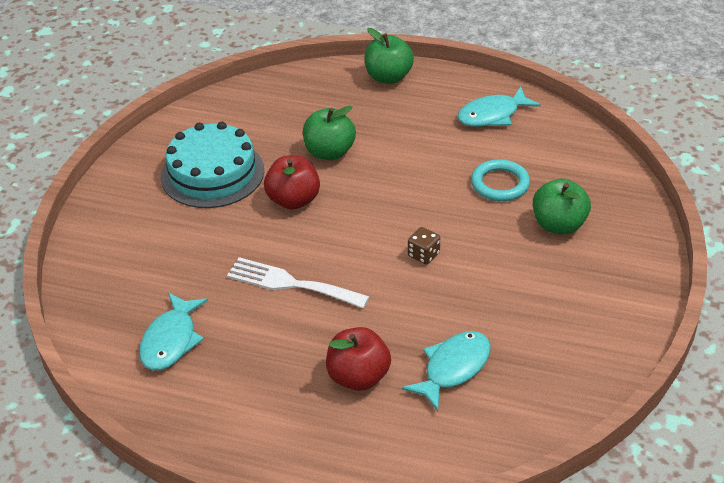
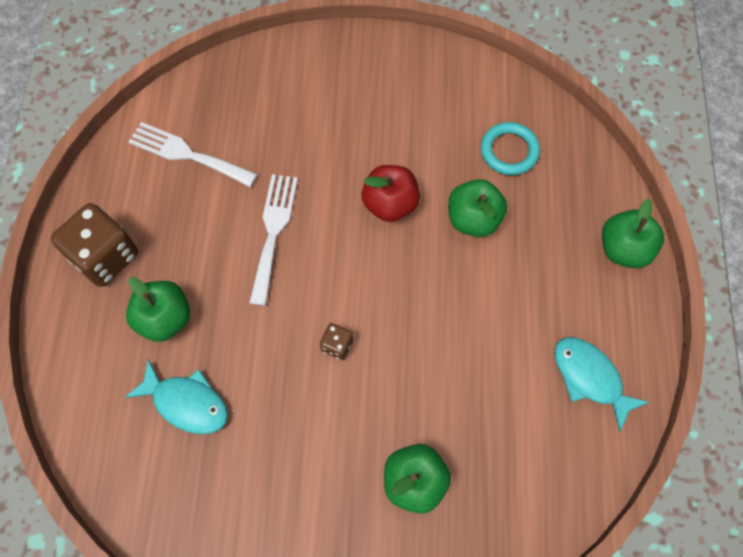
camera: 75 degrees right, 25 degrees up
turquoise fish [139,292,208,370] -> white fork [128,122,258,187]
turquoise cake [161,121,264,208] -> none
red apple [326,327,391,391] -> green apple [126,277,190,342]
turquoise ring [471,159,530,201] -> turquoise ring moved to [481,122,540,175]
none -> brown dice [51,203,138,287]

